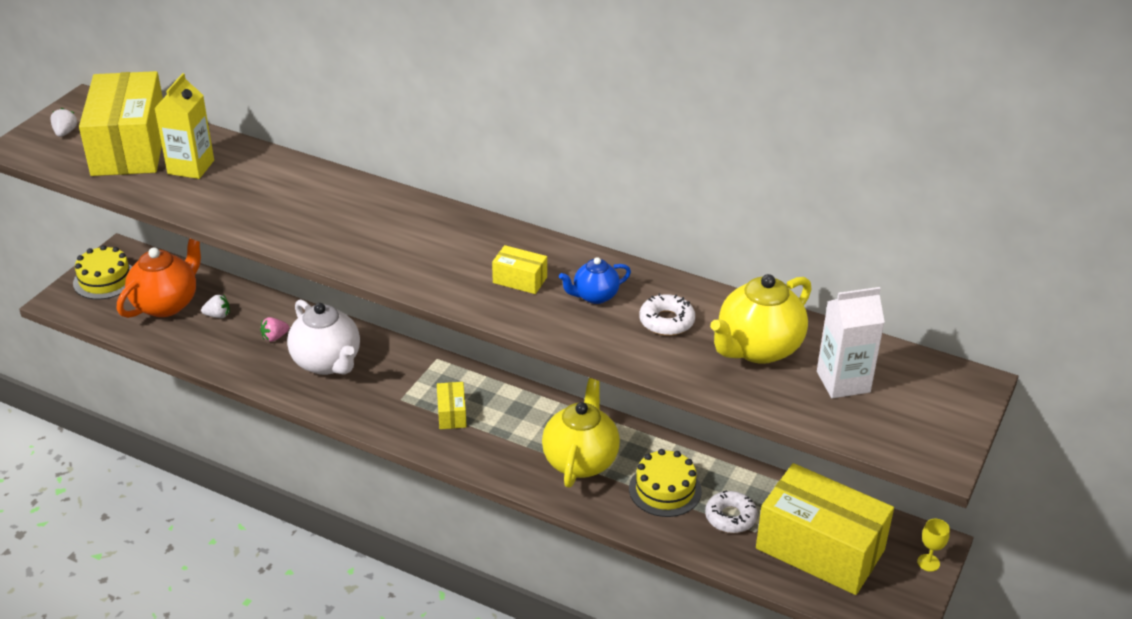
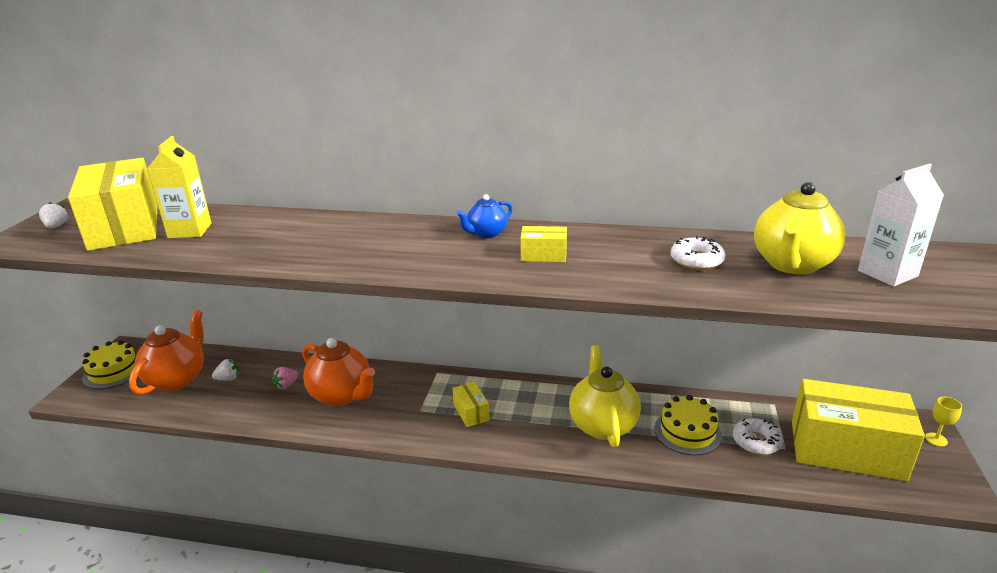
camera: 15 degrees left, 10 degrees down
white teapot [287,299,360,375] -> orange teapot [302,338,375,406]
blue teapot [559,257,631,304] -> blue teapot moved to [456,194,512,238]

